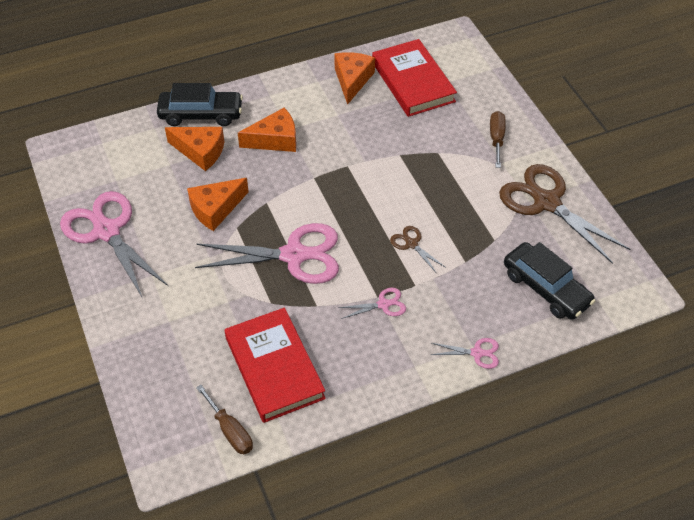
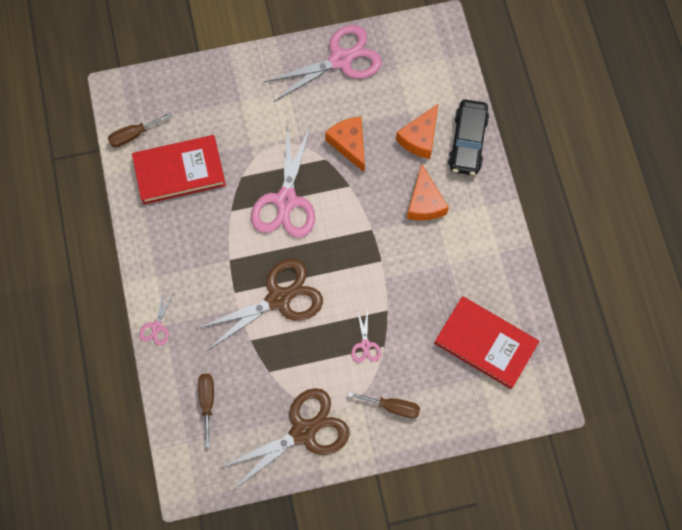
camera: 100 degrees right, 20 degrees up
orange cheese [334,52,375,105] -> none
pink scissors [338,288,406,319] -> pink scissors moved to [351,309,381,363]
red book [372,39,457,117] -> red book turned 45 degrees clockwise [434,296,539,389]
brown scissors [390,226,445,272] -> brown scissors [196,259,323,351], size x2.24
black car [504,242,596,320] -> brown screwdriver [198,374,214,447]

